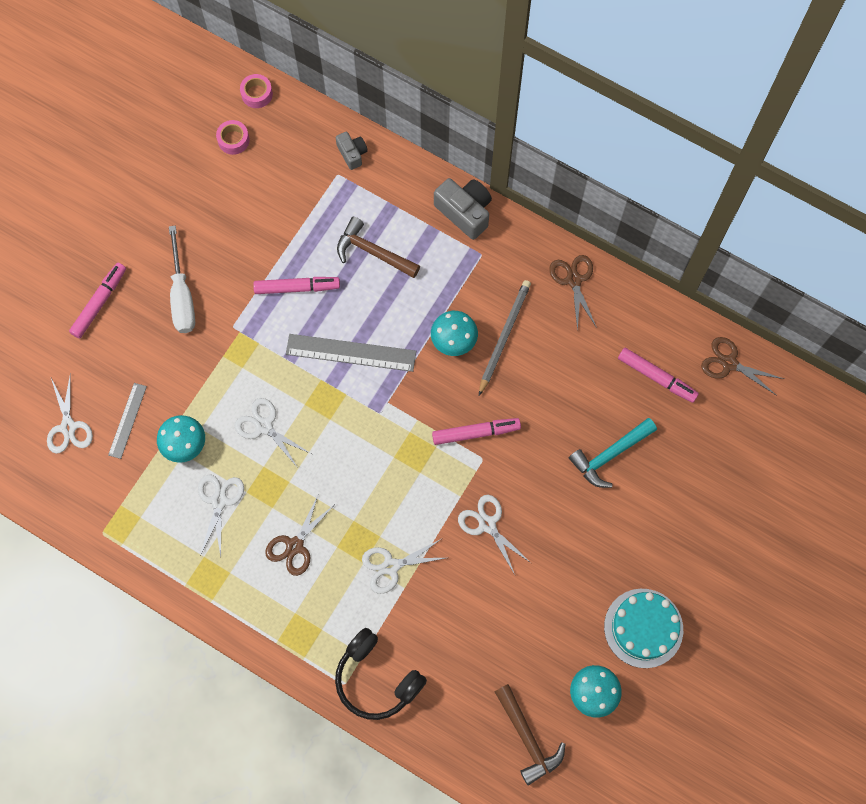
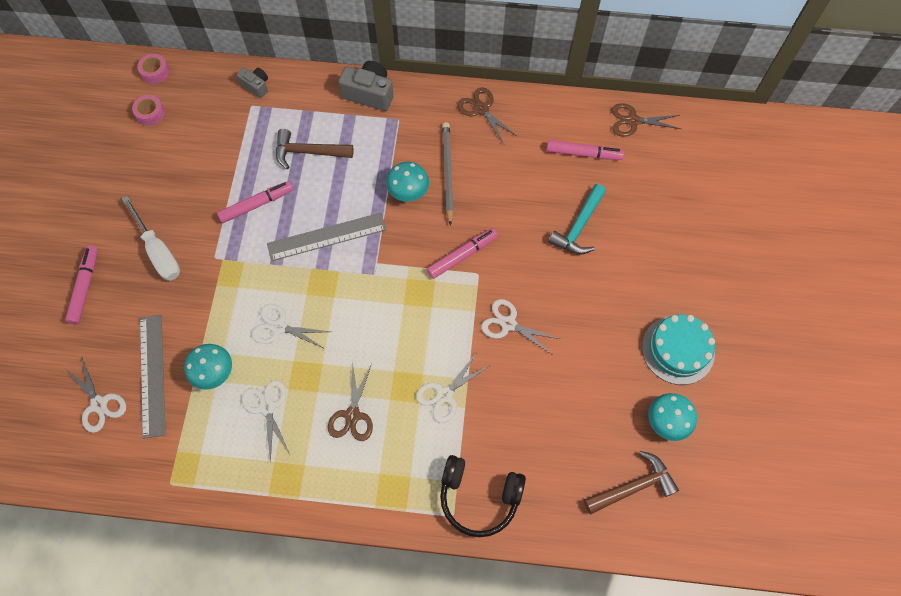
camera: 25 degrees left, 5 degrees down
grey ruler [108,383,147,459] -> grey ruler [140,315,166,439], size x1.67
brown hammer [495,684,565,785] -> brown hammer turned 60 degrees counterclockwise [584,451,679,514]

